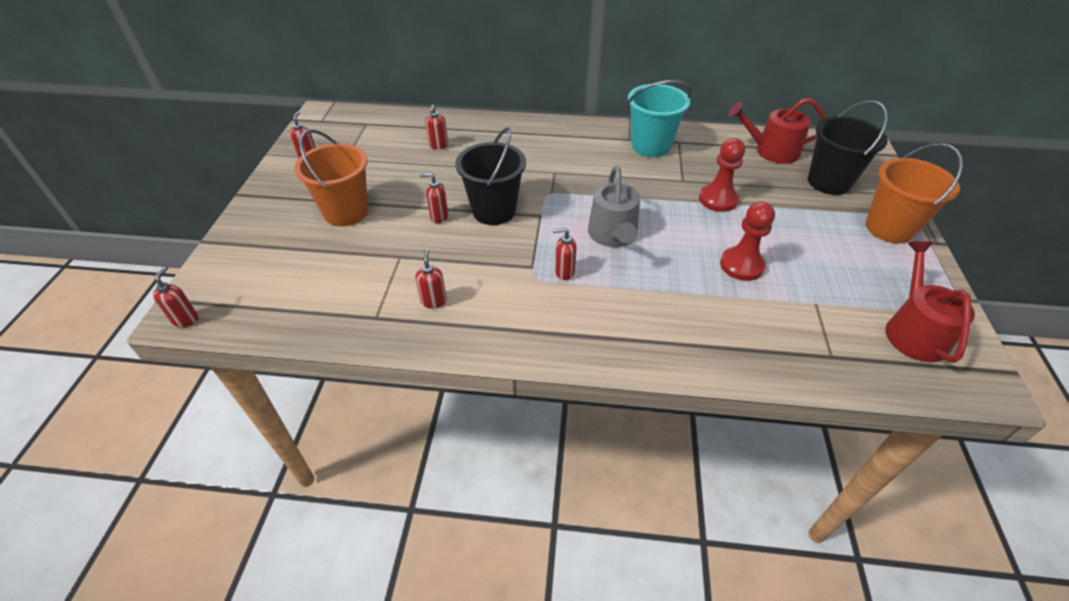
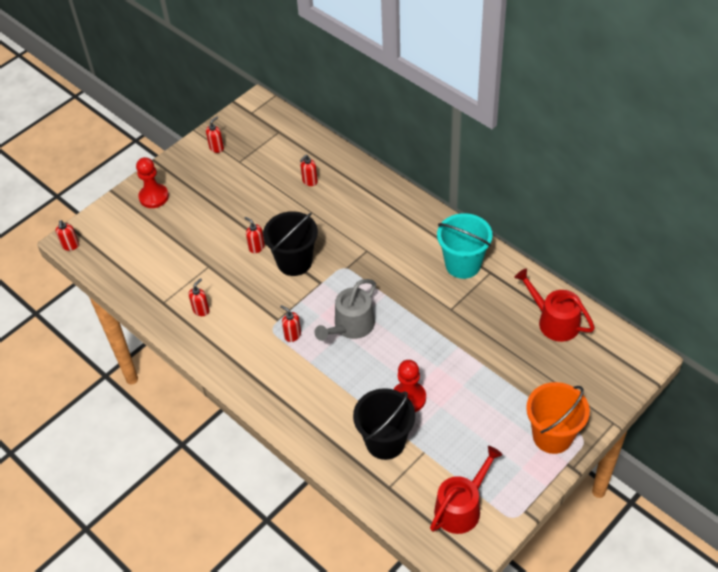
camera: 40 degrees right, 5 degrees up
red soap dispenser [153,267,198,327] -> red soap dispenser turned 135 degrees clockwise [56,220,79,251]
orange bucket [294,129,368,226] -> none
red pawn [699,138,745,212] -> red pawn moved to [136,157,169,208]
black bucket [808,100,888,195] -> black bucket moved to [353,388,415,460]

